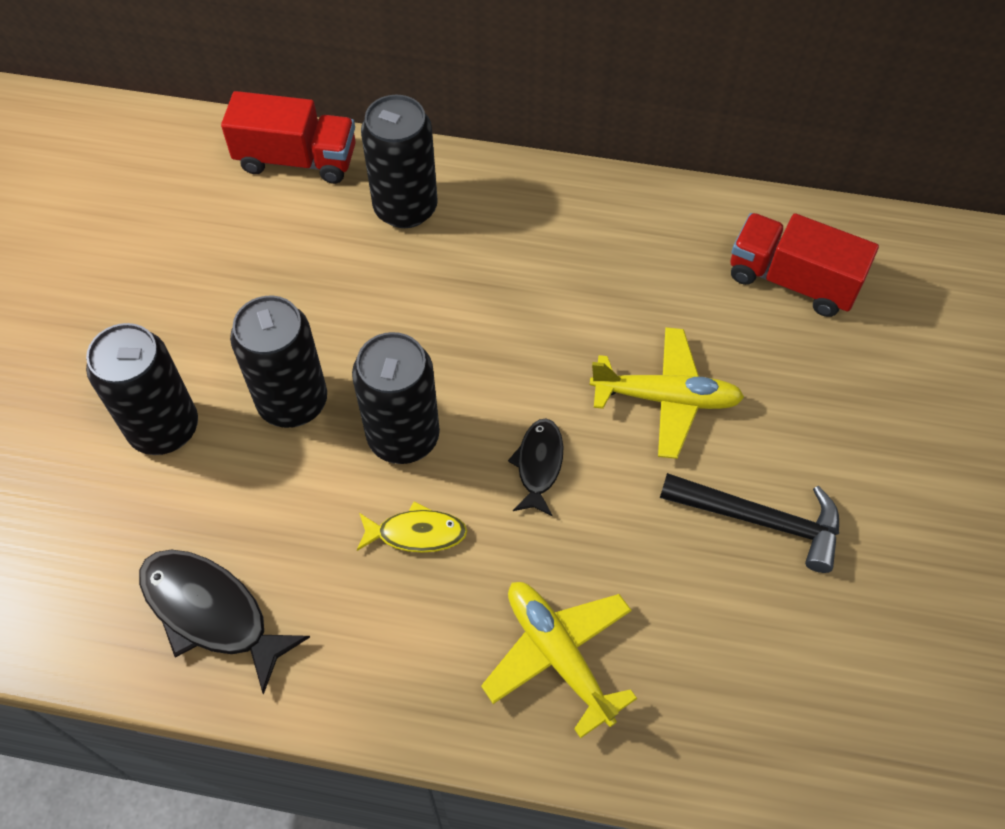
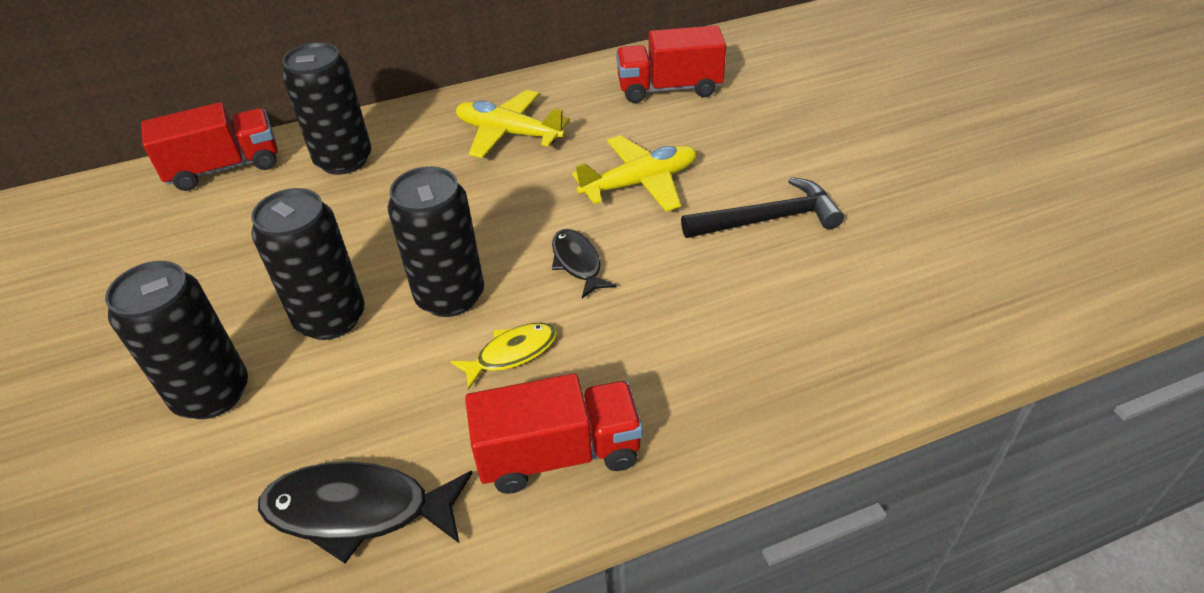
camera: 30 degrees left, 15 degrees down
yellow plane [481,582,637,738] -> yellow plane moved to [456,90,570,158]
none -> red truck [465,373,643,494]

